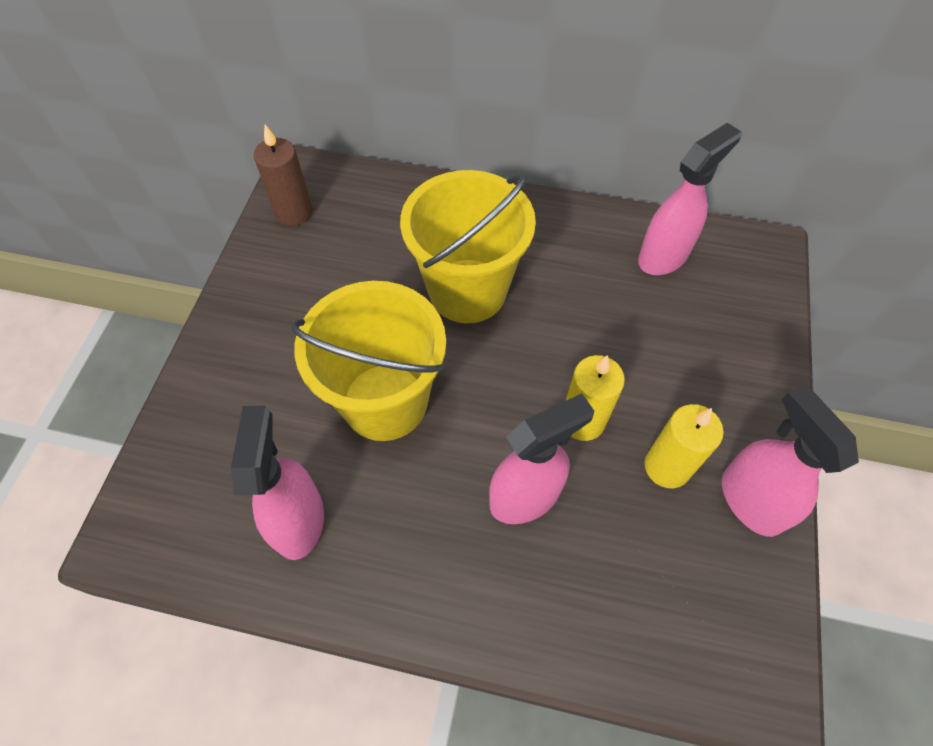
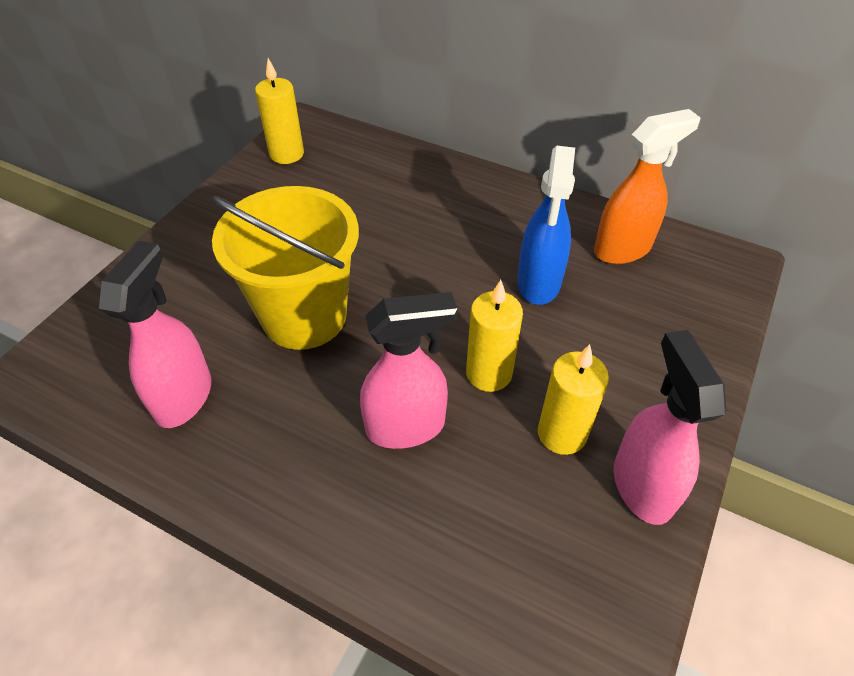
camera: 15 degrees right, 10 degrees down
brown candle [254,125,312,226] -> yellow candle [255,58,304,164]
yellow bucket [400,170,536,323] -> none
pink spray bottle [638,123,741,275] -> orange spray bottle [594,109,700,264]
none -> blue spray bottle [517,146,575,305]

